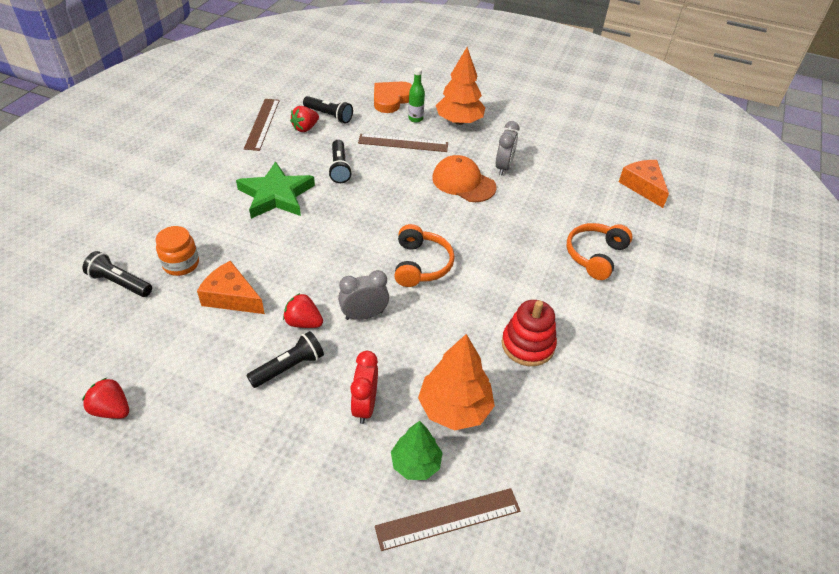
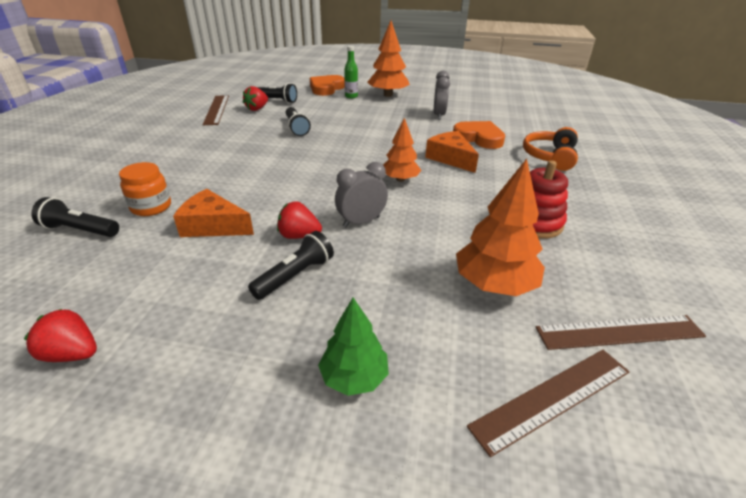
camera: 10 degrees left, 10 degrees down
green star [236,161,315,219] -> none
red clock [350,351,378,424] -> none
brown ruler [358,134,448,152] -> brown ruler moved to [536,315,706,350]
green tree [391,421,442,480] -> green tree moved to [318,297,389,396]
orange headphones [395,224,455,287] -> orange tree [383,118,421,182]
orange cap [432,155,497,202] -> none
orange cheese [619,160,669,208] -> orange cheese moved to [425,131,479,173]
none -> orange heart [453,121,505,149]

